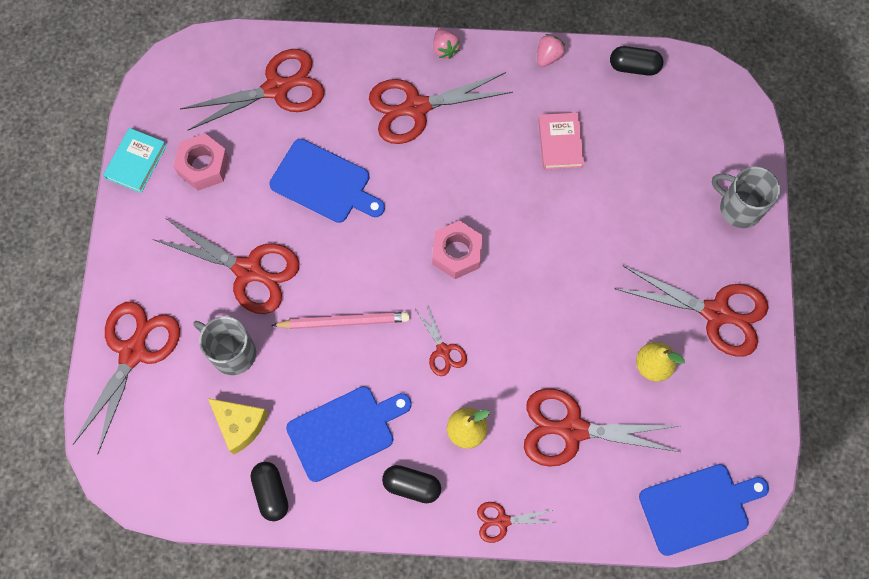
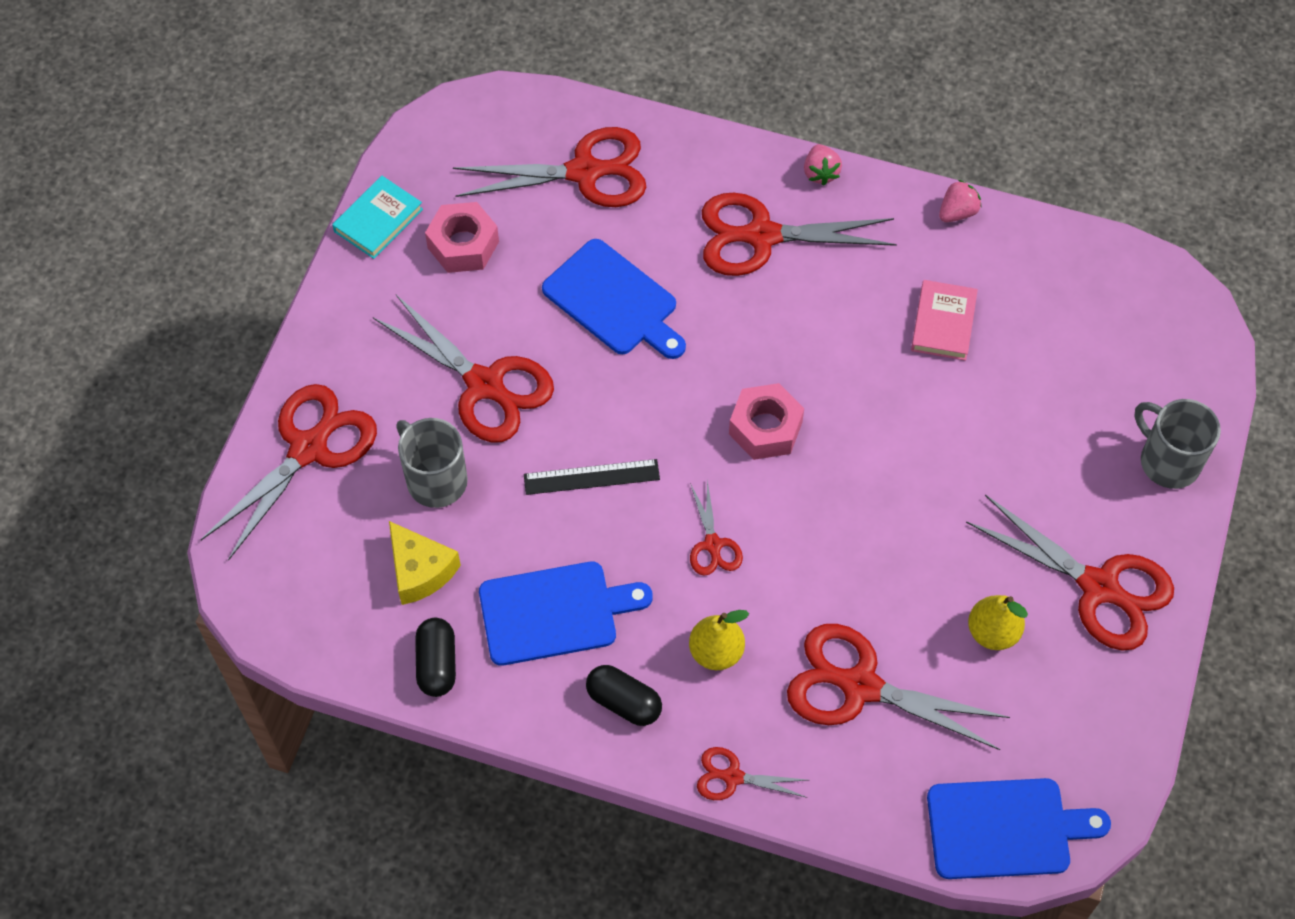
camera: 15 degrees right, 10 degrees down
pink pencil [271,312,410,329] -> black ruler [524,459,660,495]
black capsule [610,46,663,76] -> none

